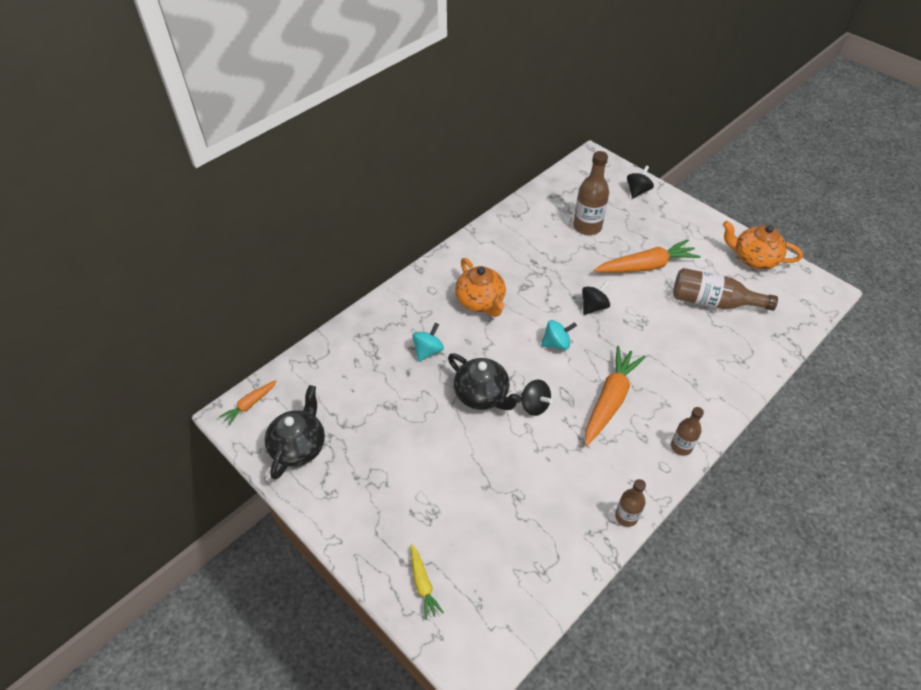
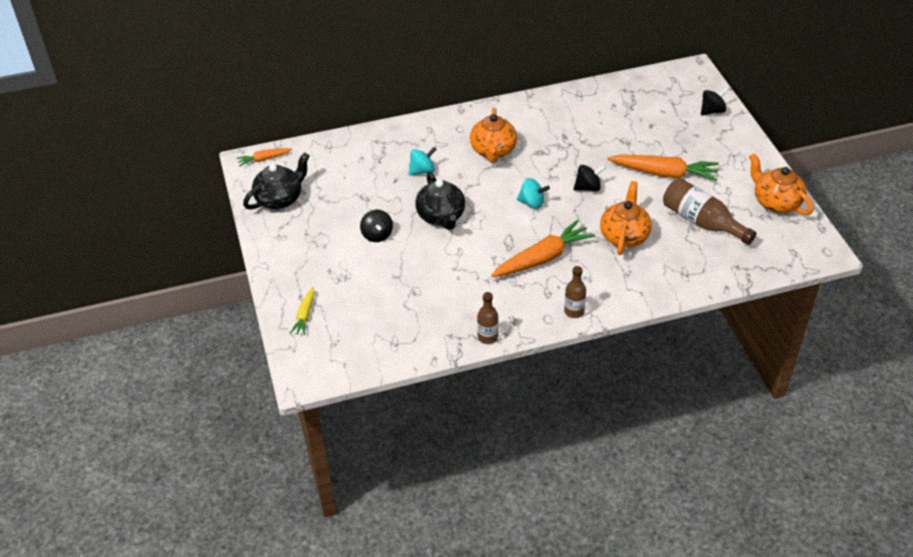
camera: 30 degrees right, 5 degrees down
black spinning top [521,380,553,416] -> black spinning top moved to [360,210,393,242]
brown bottle [573,151,609,235] -> none
none -> orange teapot [600,181,652,255]

